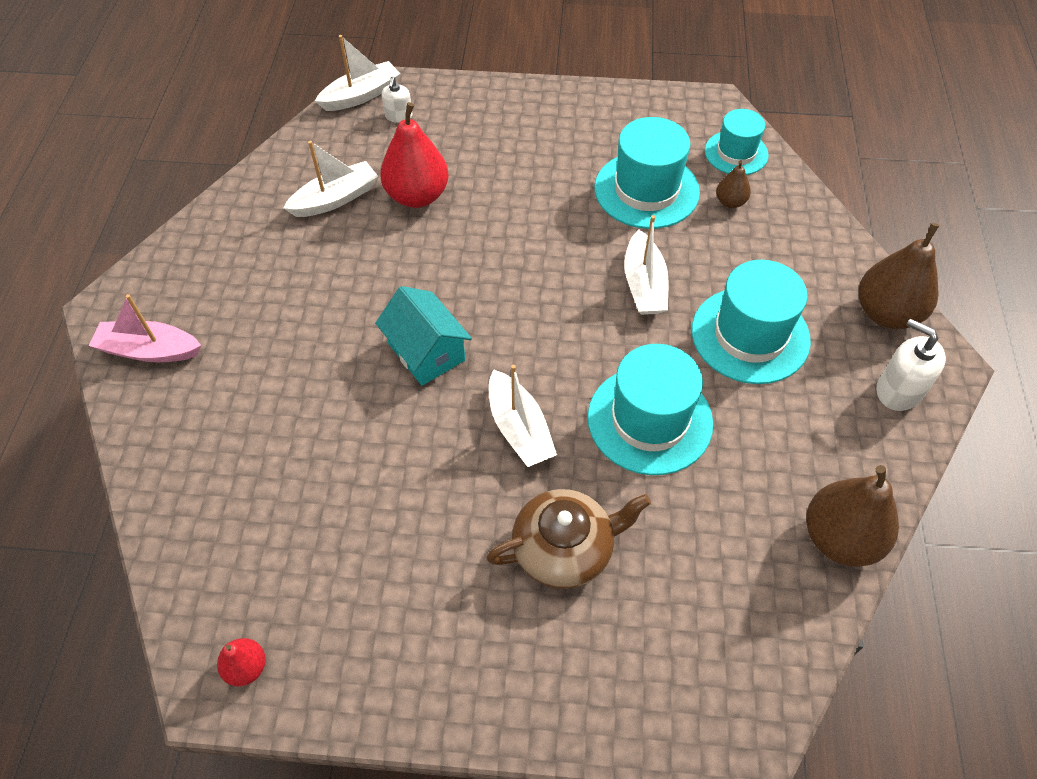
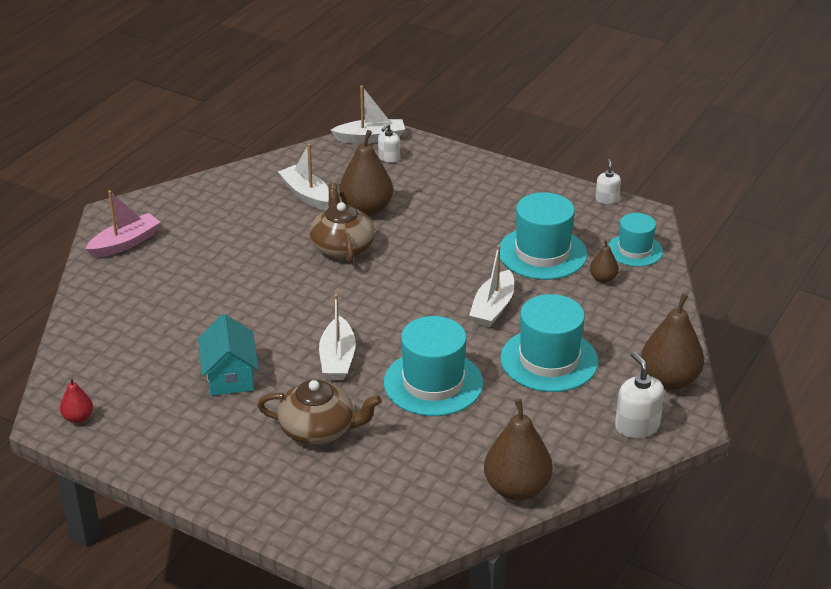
camera: 25 degrees right, 20 degrees down
pink boat [89,294,201,362] -> pink boat turned 105 degrees clockwise [85,191,161,258]
white boat [283,141,378,217] -> white boat turned 120 degrees counterclockwise [278,144,329,210]
turquoise house [375,286,472,386] -> turquoise house moved to [198,314,259,396]
red pear [380,102,449,208] -> brown pear [339,130,393,216]
none -> brown teapot [310,183,375,264]
none -> white soap dispenser [595,159,621,204]

